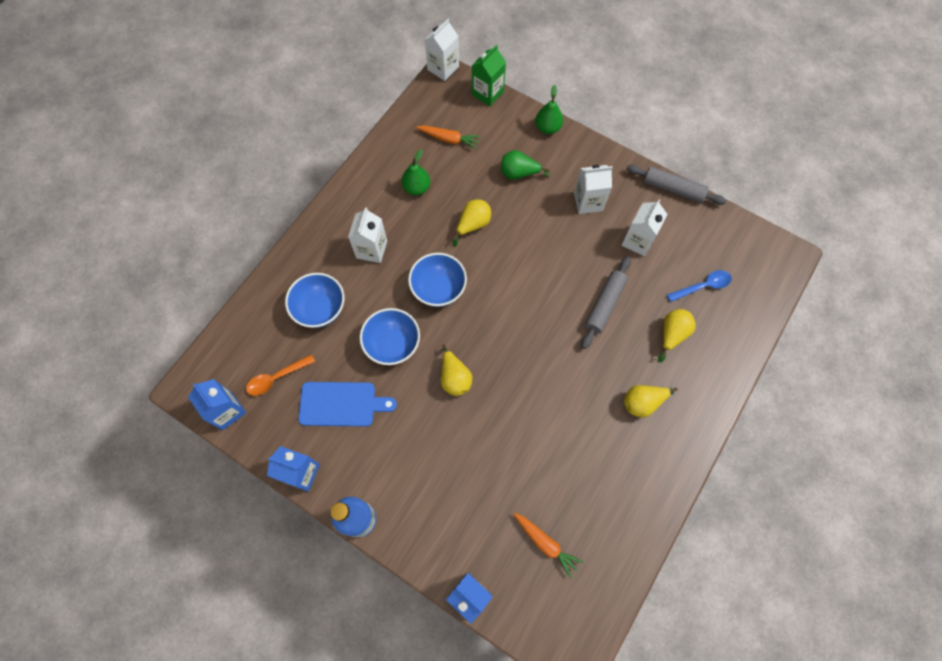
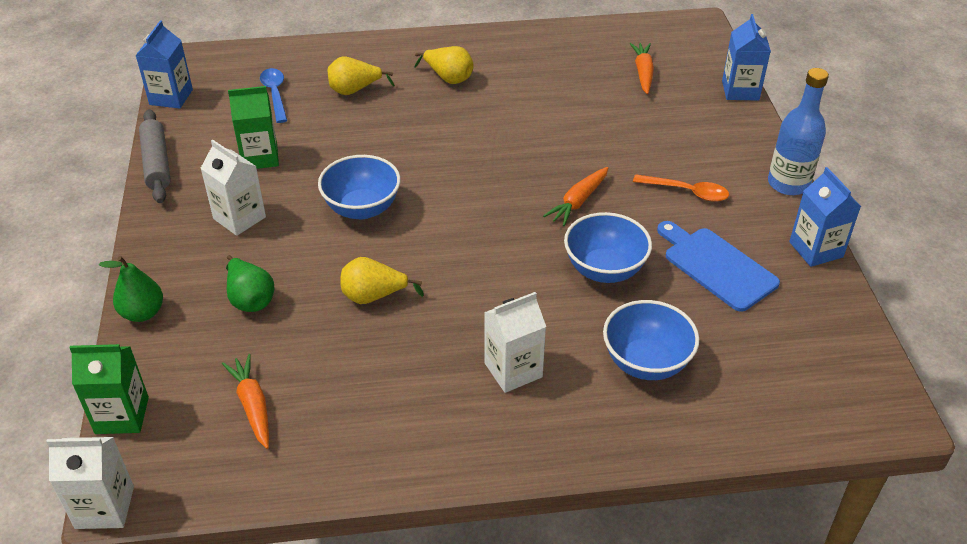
camera: 130 degrees left, 25 degrees down
blue carton [188,379,246,430] -> blue carton moved to [135,20,193,109]
orange spoon [246,354,315,396] -> orange spoon moved to [633,174,729,202]
green pear [402,149,430,195] -> none
blue bowl [408,253,467,307] -> blue bowl moved to [318,155,401,219]
yellow pear [441,344,473,396] -> orange carrot [543,167,608,226]
grey rolling pin [581,256,631,349] -> none
white carton [622,200,668,256] -> green carton [228,86,279,169]
blue spoon [667,270,732,302] -> blue spoon turned 45 degrees clockwise [260,68,287,123]

